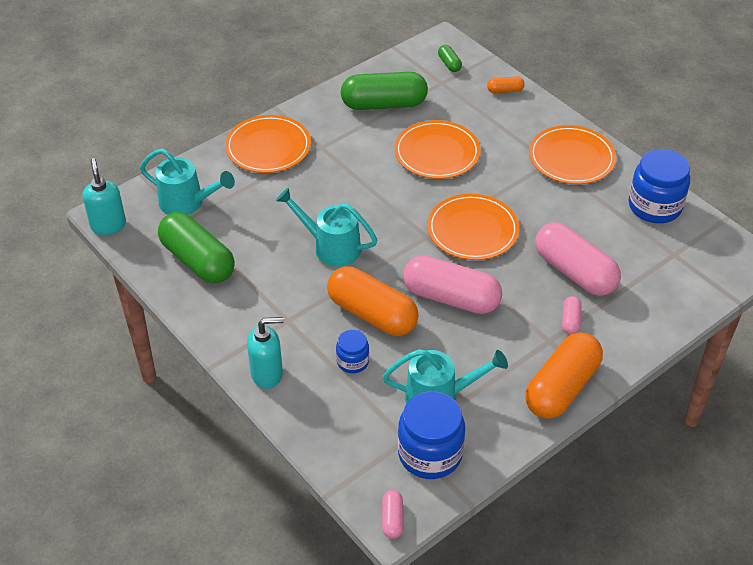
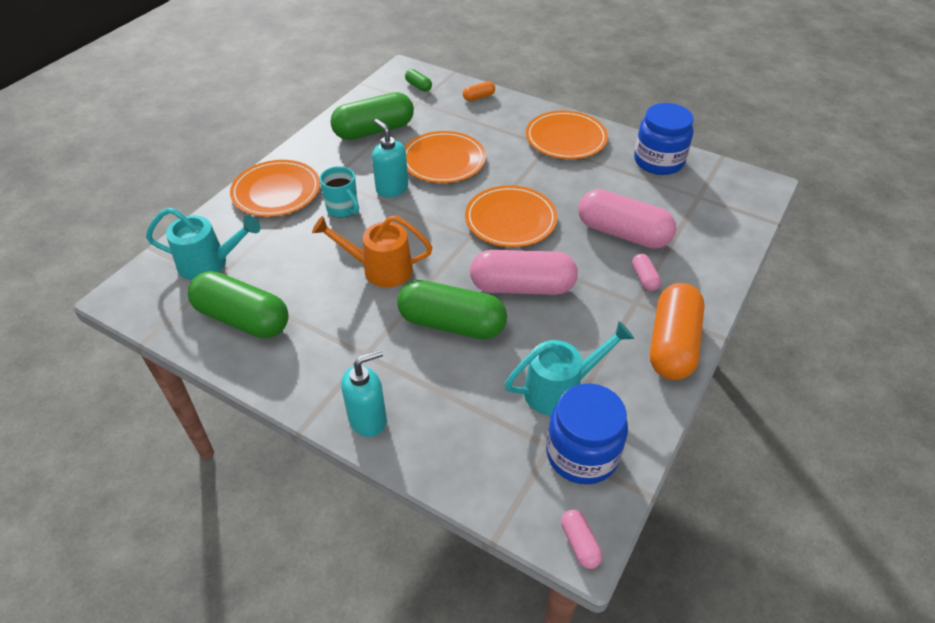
camera: 20 degrees left, 0 degrees up
turquoise soap dispenser [83,158,126,235] -> turquoise soap dispenser moved to [372,119,408,198]
turquoise watering can [276,188,377,267] -> orange watering can [312,215,433,287]
orange capsule [327,266,419,336] -> green capsule [397,280,507,339]
blue jar [336,330,369,373] -> none
none -> turquoise mug [320,166,359,218]

